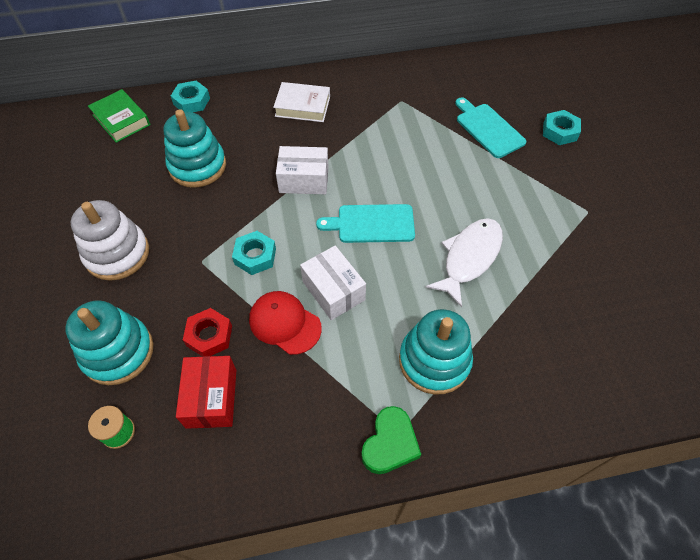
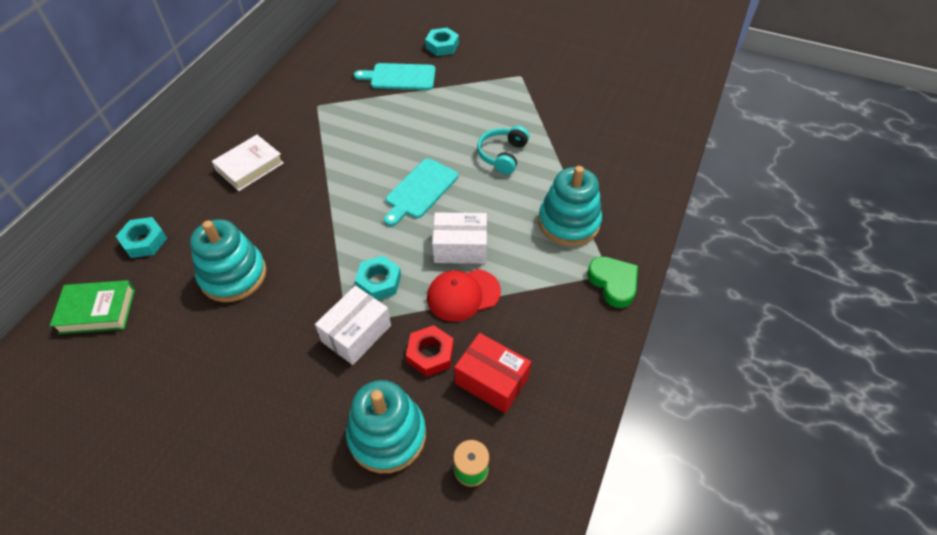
camera: 55 degrees left, 5 degrees down
white stacking toy [71,200,149,281] -> none
white box [276,146,329,194] -> white box moved to [315,286,391,365]
white fish [426,218,503,307] -> turquoise headphones [477,126,529,174]

